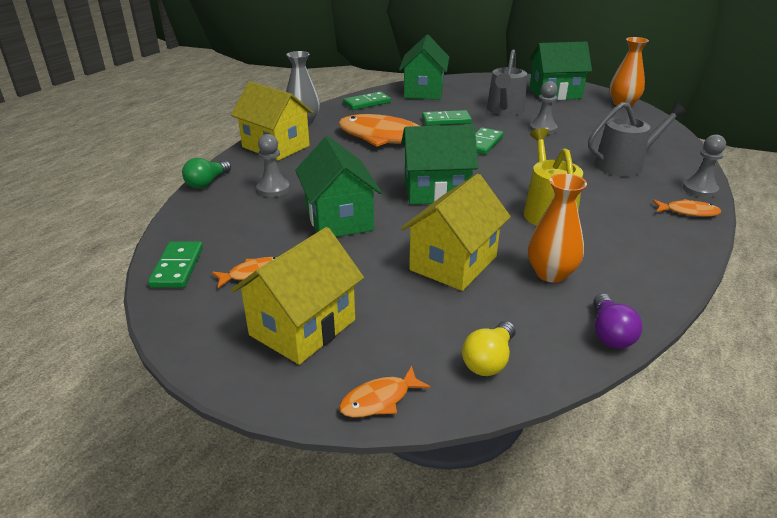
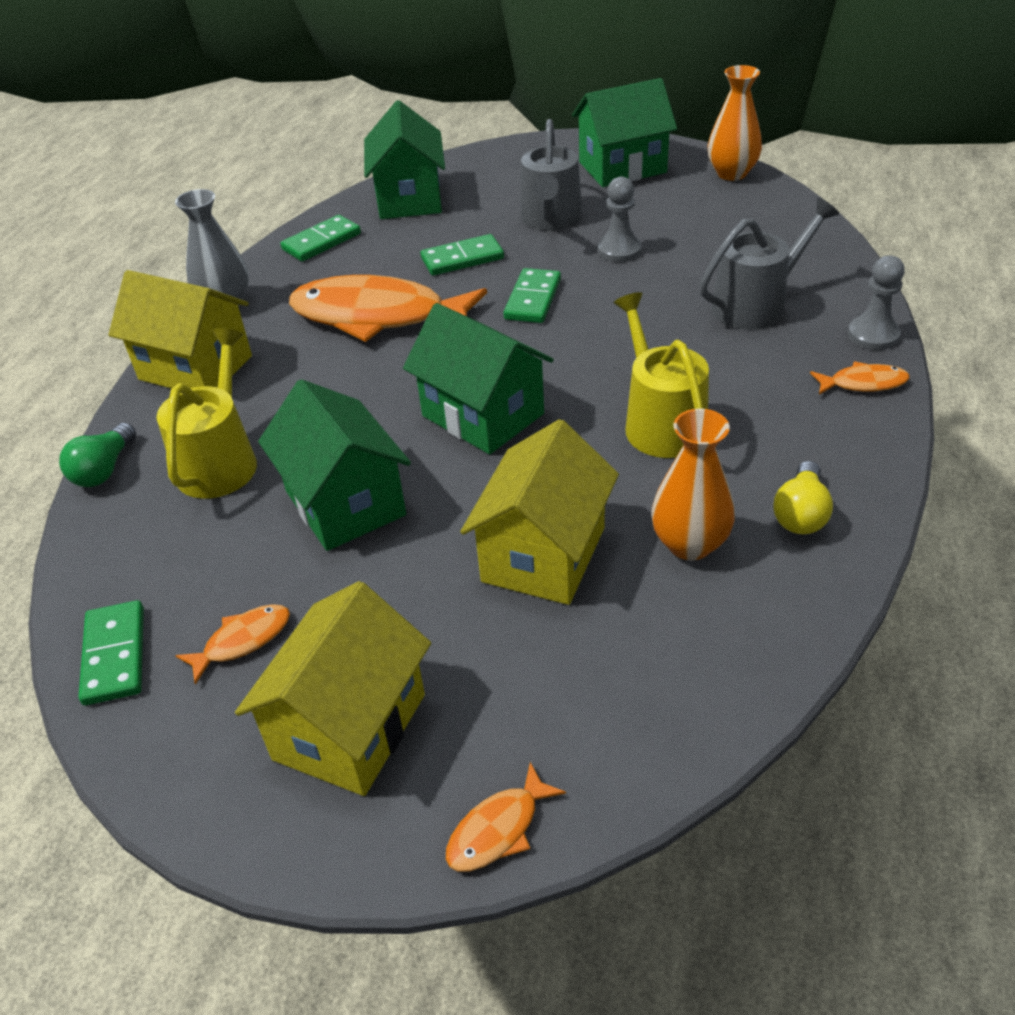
camera: 10 degrees left, 10 degrees up
grey pawn [257,134,290,197] -> yellow watering can [156,328,257,499]
green house [401,125,478,204] -> green house turned 60 degrees clockwise [403,303,554,455]
yellow light bulb [462,321,516,376] -> yellow light bulb moved to [773,461,833,534]
purple light bulb [593,294,642,349] -> none

